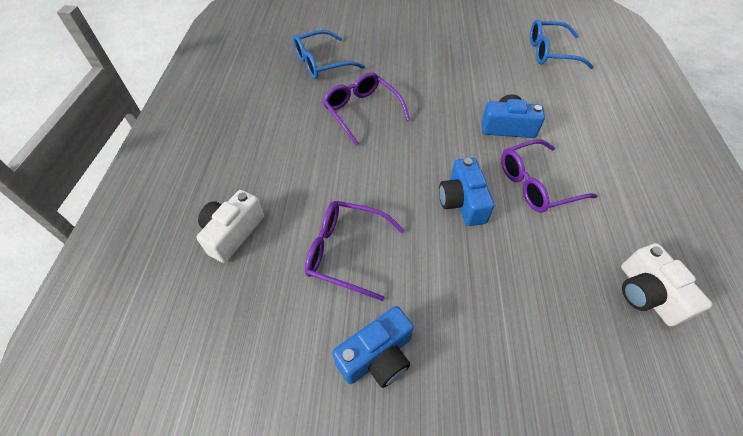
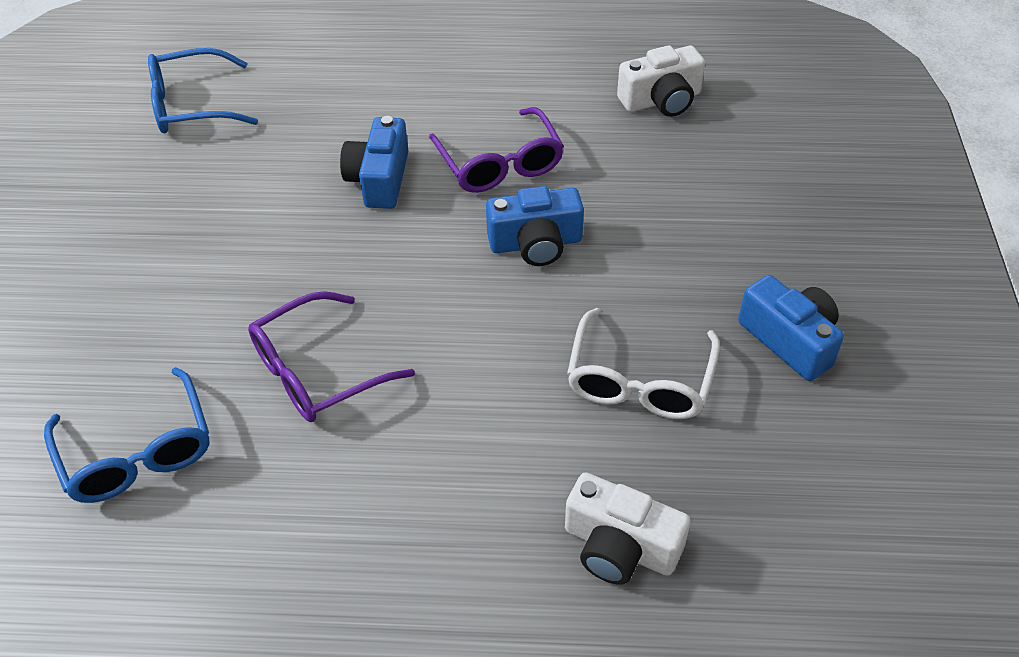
camera: 90 degrees left, 5 degrees down
purple glasses [305,201,404,301] -> white glasses [567,308,720,419]
blue glasses [530,19,594,69] -> blue glasses turned 75 degrees clockwise [148,48,258,133]

